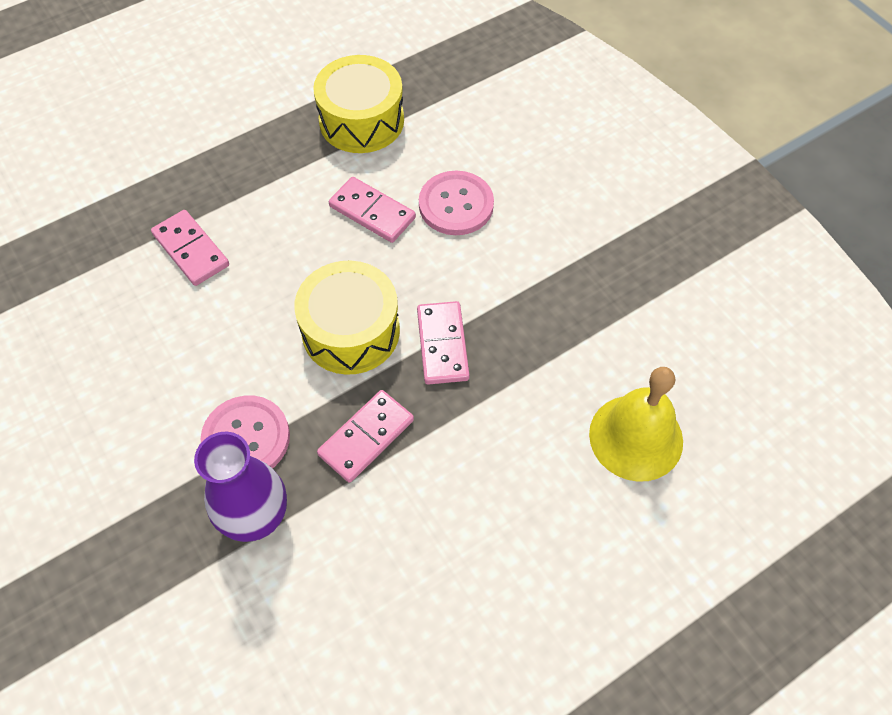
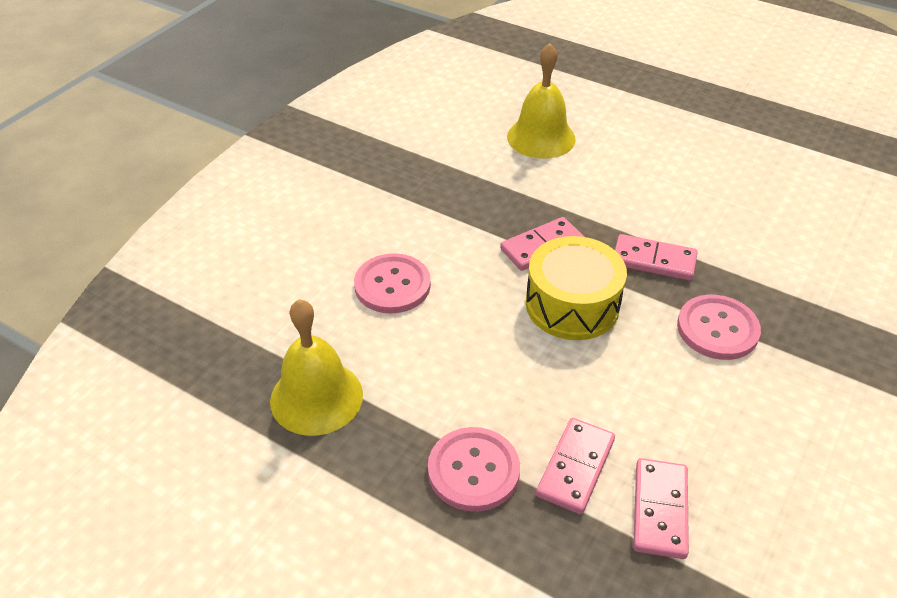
camera: 115 degrees left, 15 degrees down
purple vase [194,432,287,542] -> none
yellow drum [313,55,404,153] -> yellow bell [270,299,363,436]
pink domino [329,177,416,243] -> pink domino moved to [633,458,689,559]
none -> pink button [428,427,520,512]

